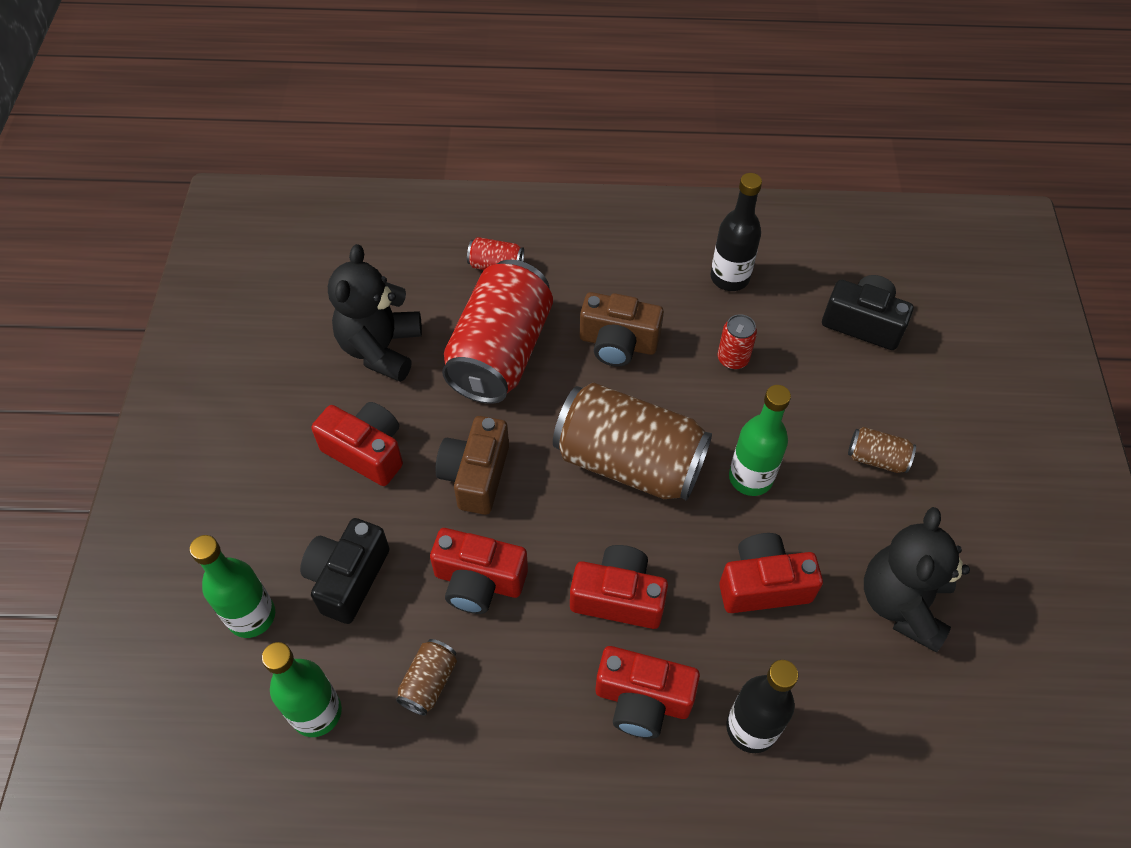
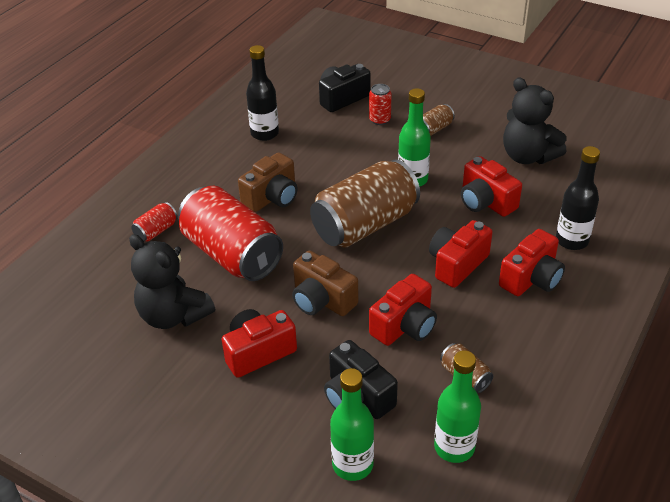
camera: 60 degrees left, 15 degrees down
red can [718,314,757,370] -> red can moved to [369,84,392,125]
red camera [719,533,823,613] -> red camera turned 60 degrees counterclockwise [461,156,522,217]

